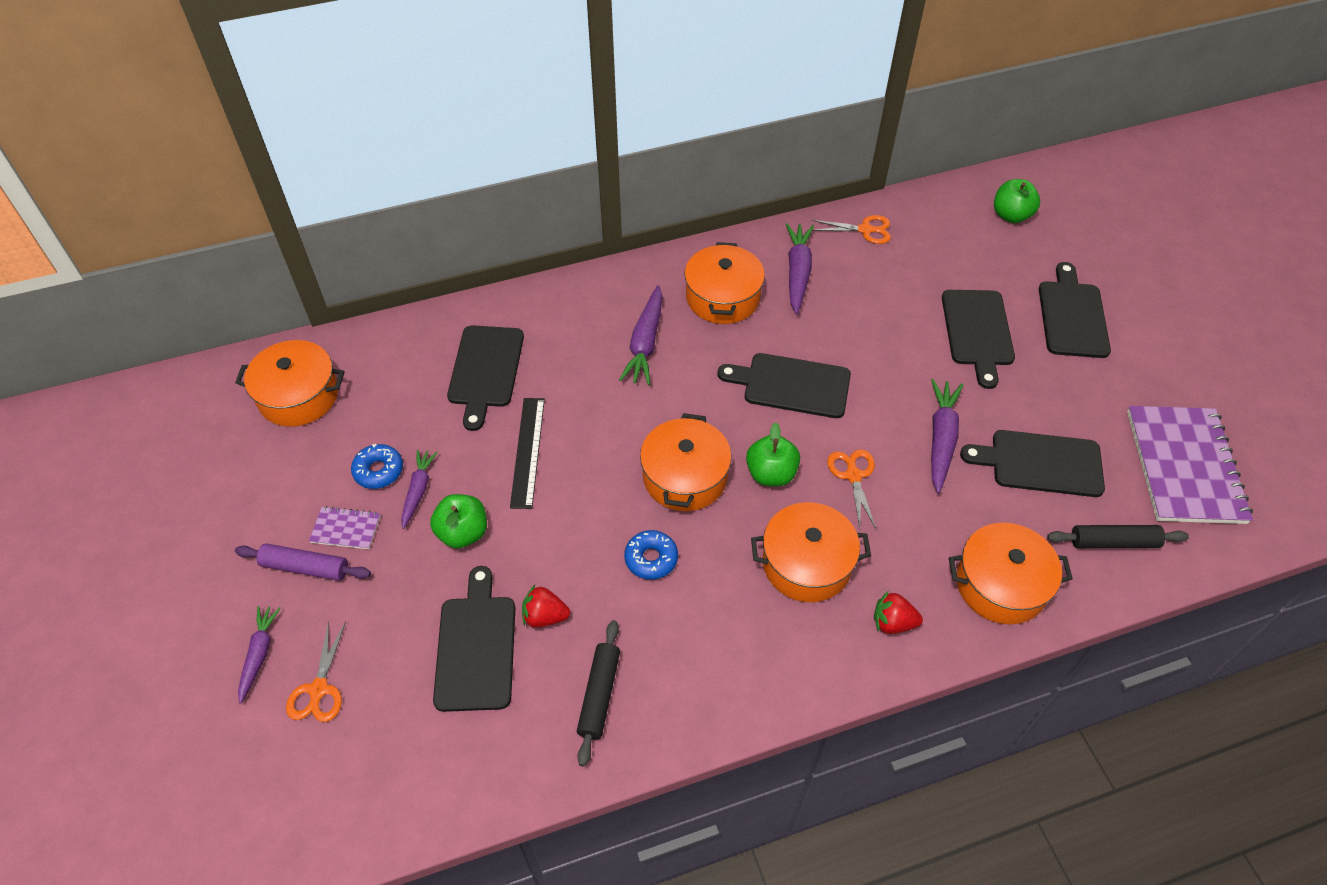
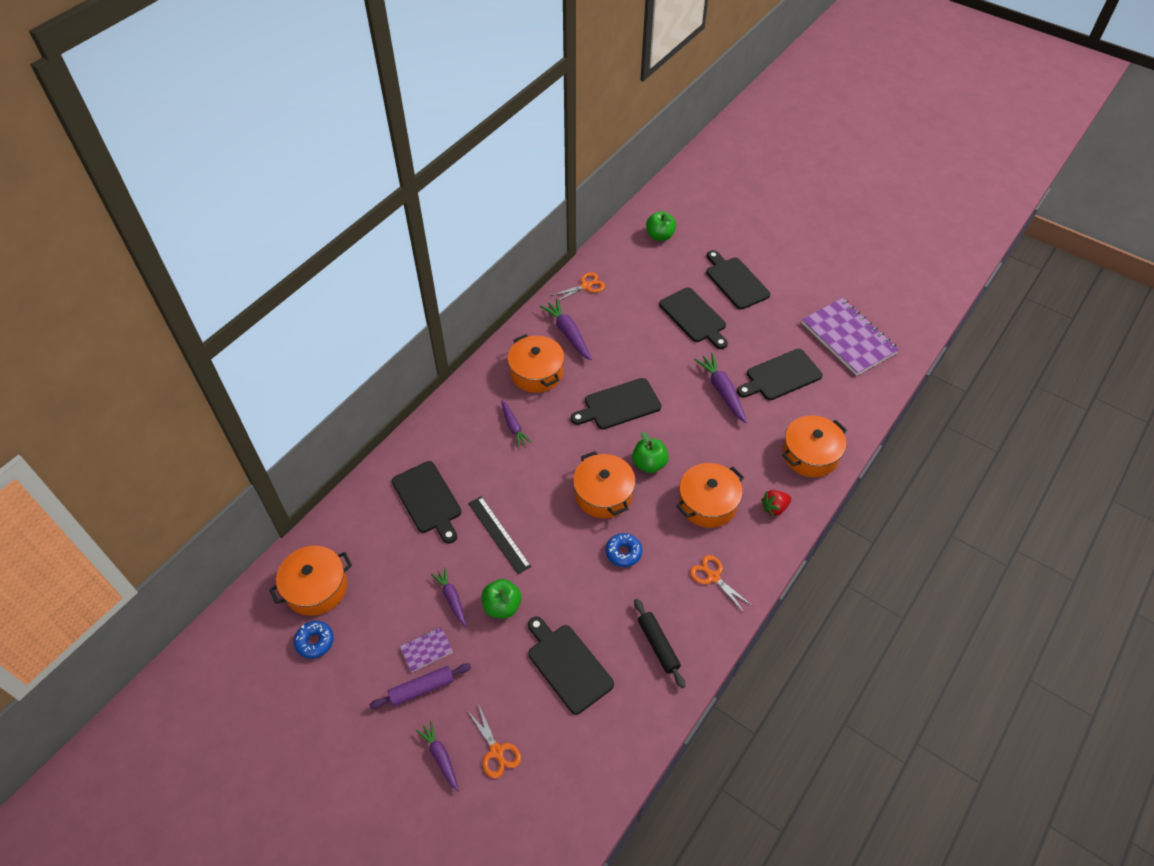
camera: 35 degrees left, 0 degrees up
blue donut [351,444,403,489] -> blue donut moved to [294,621,334,659]
red strawberry [522,585,570,628] -> none
purple carrot [619,285,663,385] -> purple carrot [501,400,531,447], size x0.64
orange scissors [827,449,877,530] -> orange scissors moved to [690,555,751,612]
black rolling pin [1047,525,1189,548] -> none

